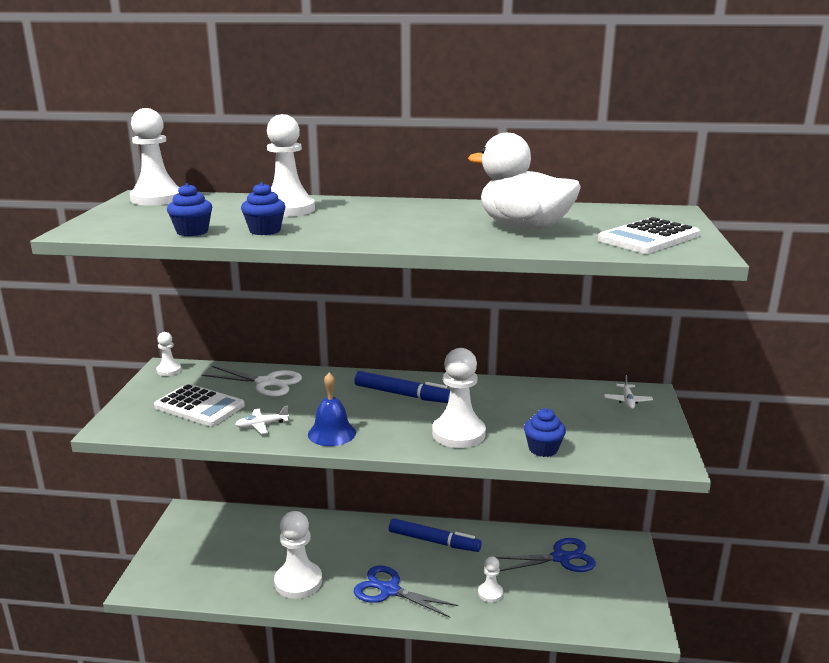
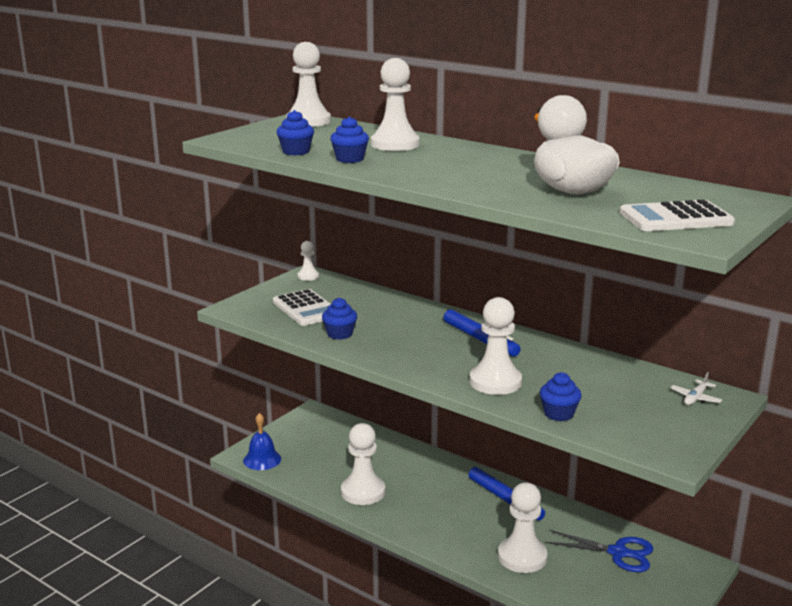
camera: 30 degrees right, 0 degrees up
white scissors [201,366,302,397] -> none
white plane [235,406,289,434] -> blue cupcake [322,298,357,340]
blue bell [308,373,356,446] -> blue bell moved to [243,413,281,470]
blue scissors [354,565,458,618] -> none
white pawn [478,556,503,602] -> white pawn [498,482,548,573], size x1.92

